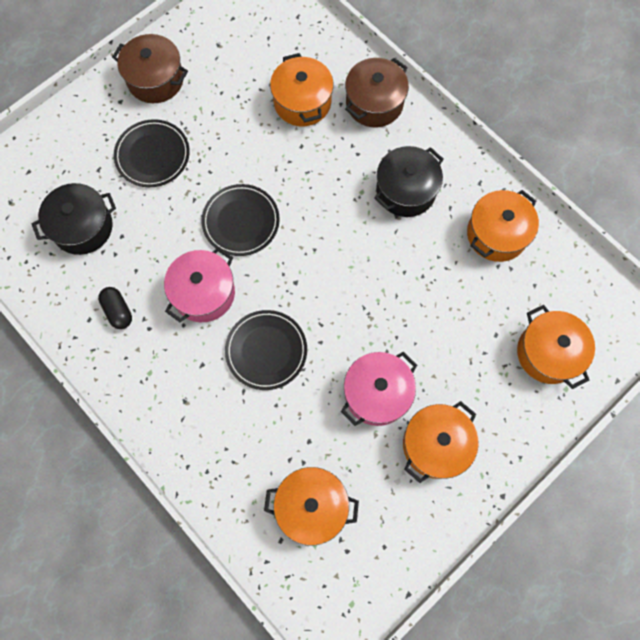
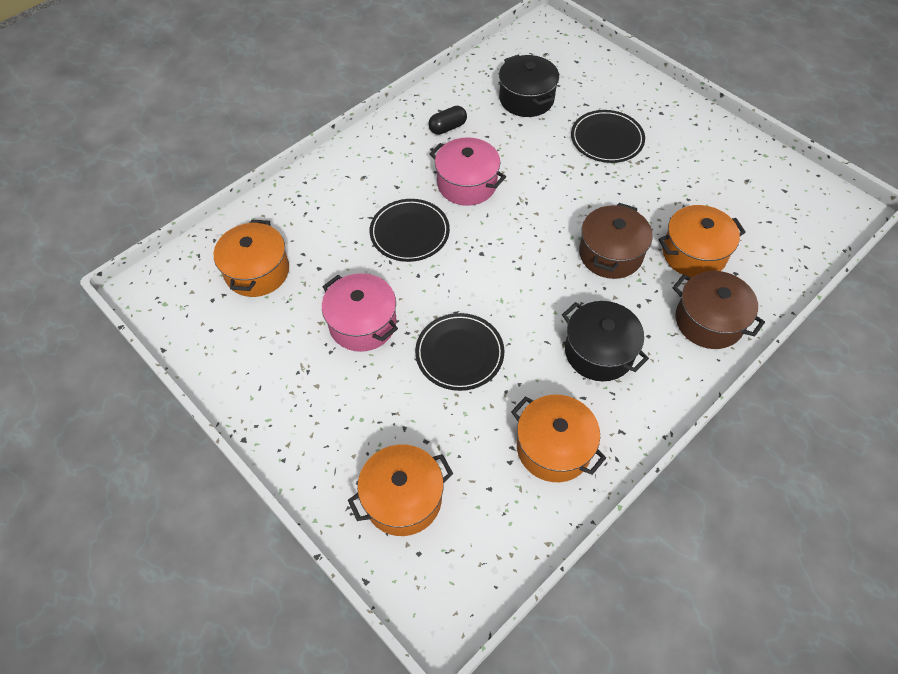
camera: 90 degrees right, 15 degrees down
brown pot [112,34,188,103] -> brown pot moved to [579,203,653,279]
black plate [202,184,279,256] -> black plate moved to [415,313,504,391]
orange pot [403,401,479,483] -> none

